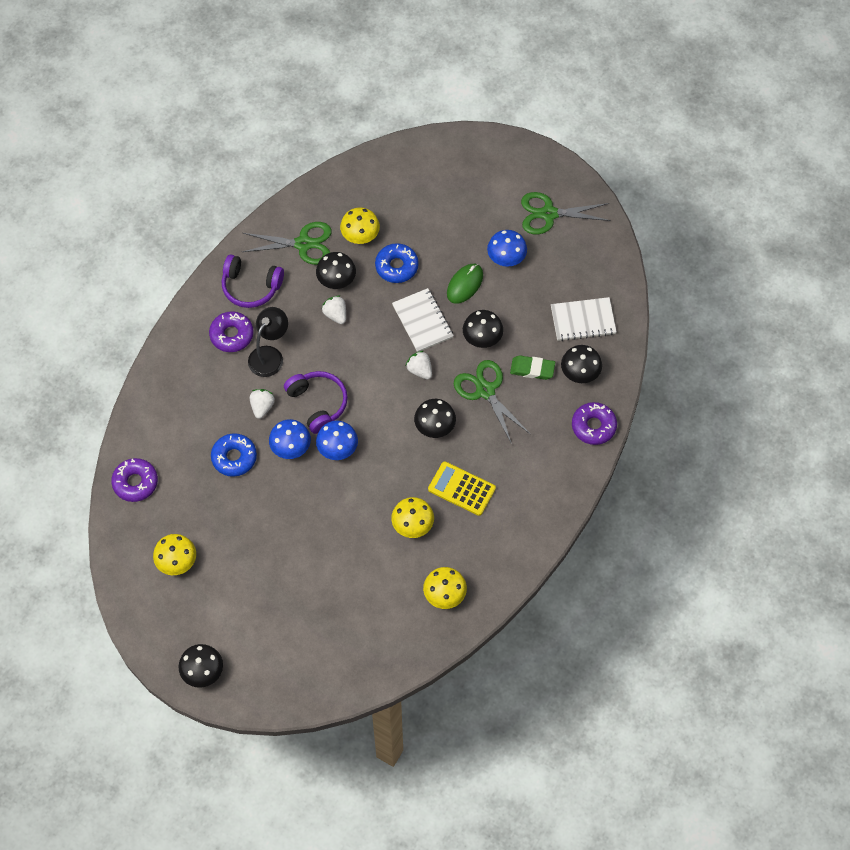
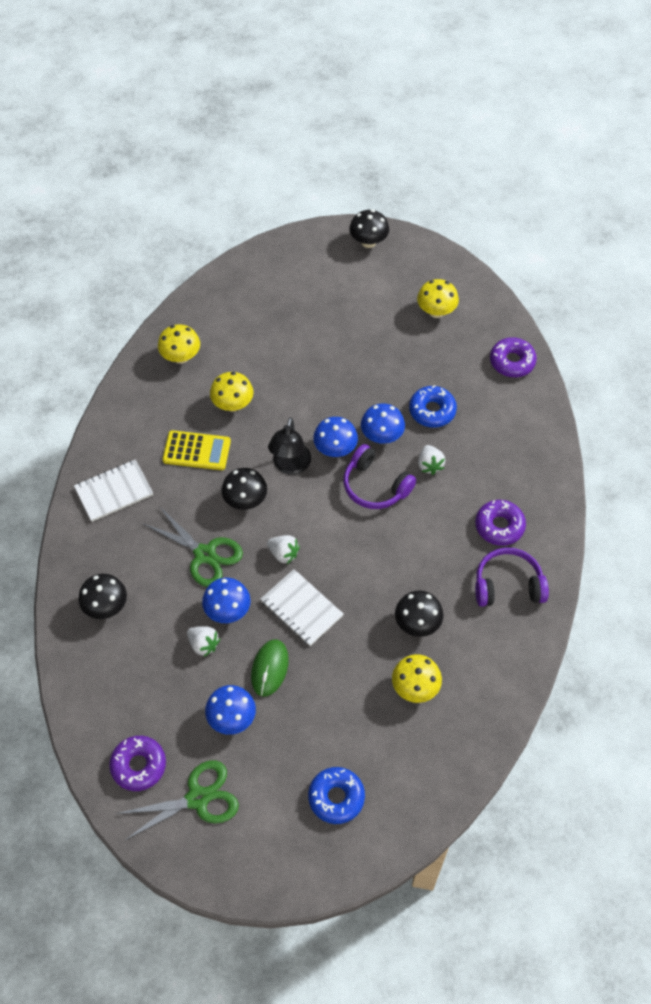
camera: 160 degrees right, 5 degrees down
green scissors [242,222,332,265] -> none
black lamp [248,307,288,377] -> black lamp moved to [268,417,311,475]
white strawberry [322,295,346,324] -> white strawberry moved to [187,626,220,657]
blue donut [375,243,419,283] -> blue donut moved to [308,767,365,824]
black mushroom [463,310,503,348] -> blue mushroom [202,578,251,623]
green eraser [510,356,555,380] -> none
white notebook [551,297,617,341] -> white notebook moved to [74,459,153,522]
purple donut [572,402,617,445] -> purple donut moved to [109,736,166,791]

